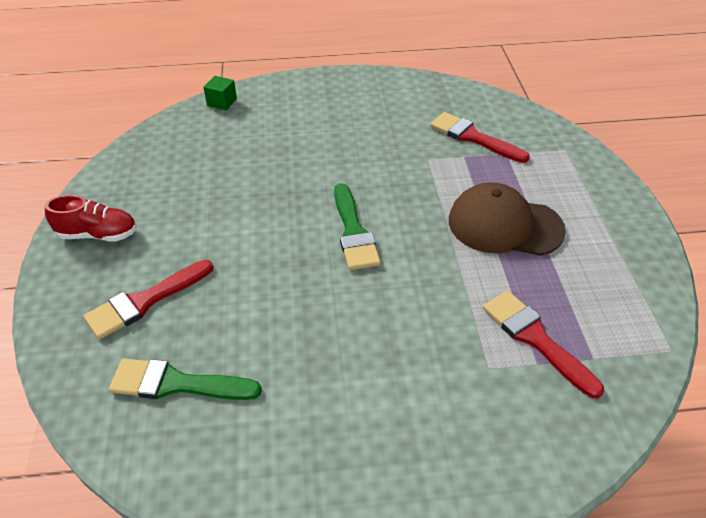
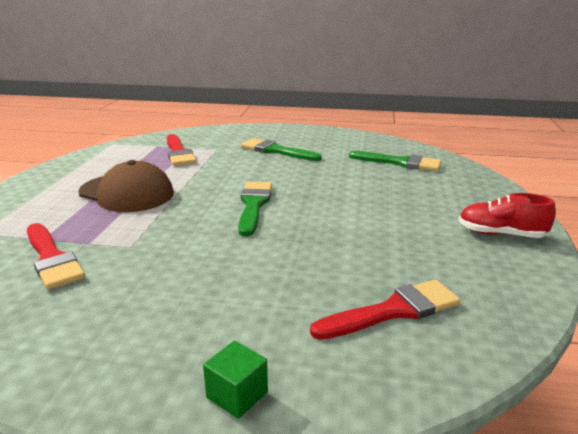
camera: 165 degrees left, 20 degrees down
red brush [84,260,213,339] -> red brush moved to [310,280,460,340]
green cube [203,76,237,110] -> green cube moved to [203,341,268,419]
none -> green brush [241,138,322,161]

